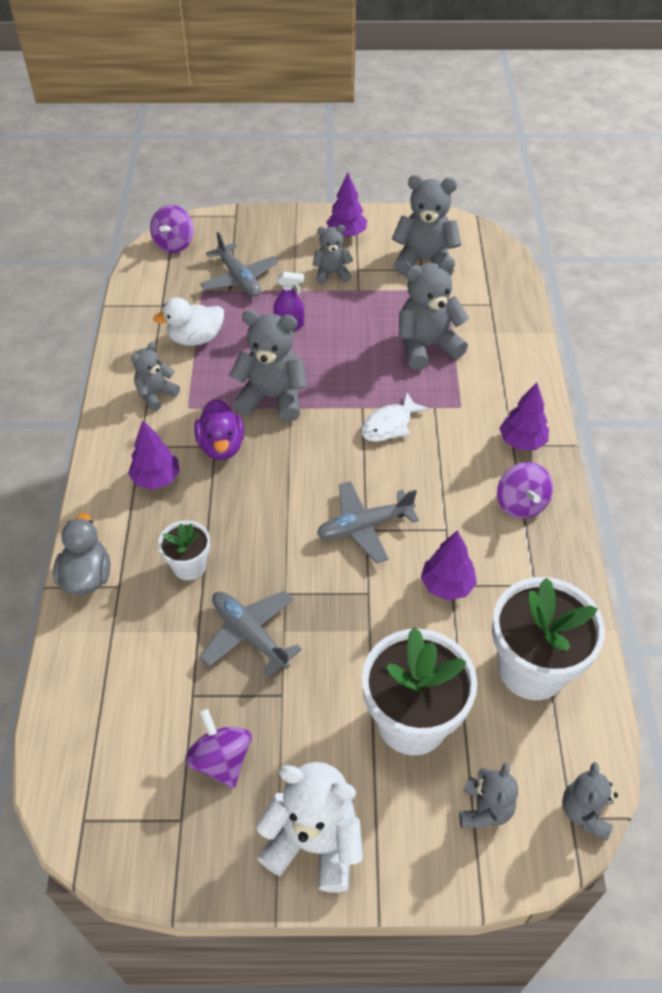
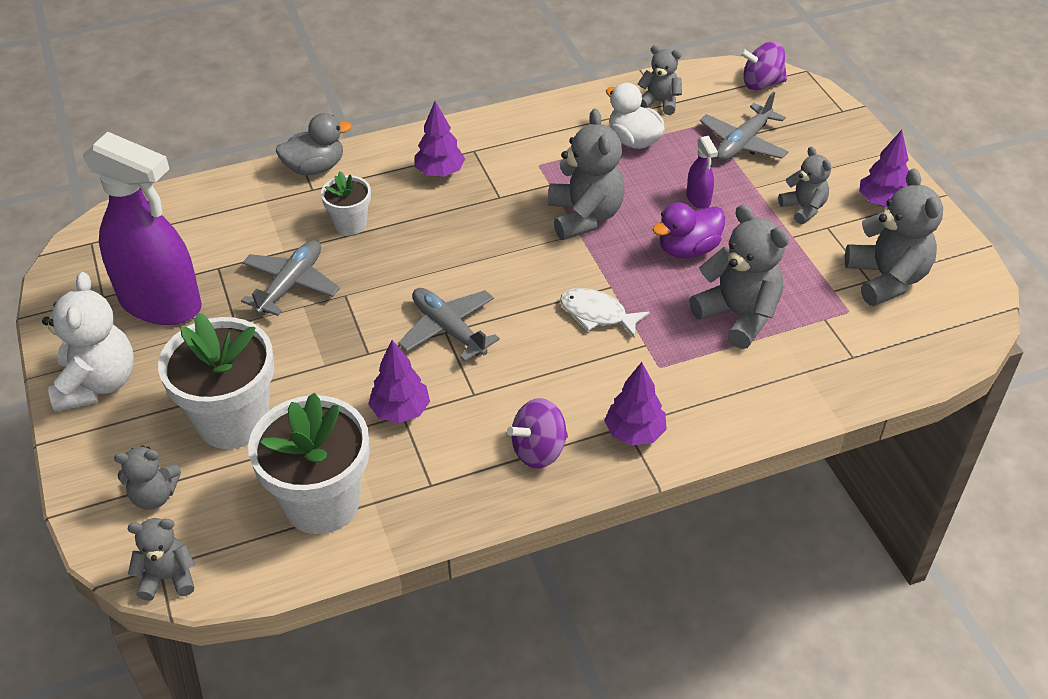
camera: 70 degrees right, 5 degrees down
grey teddy bear [131,342,180,411] -> grey teddy bear moved to [638,45,682,115]
purple spinning top [185,709,252,788] -> purple spray bottle [83,132,202,325]
purple duck [194,399,244,460] -> purple duck moved to [652,202,725,258]

